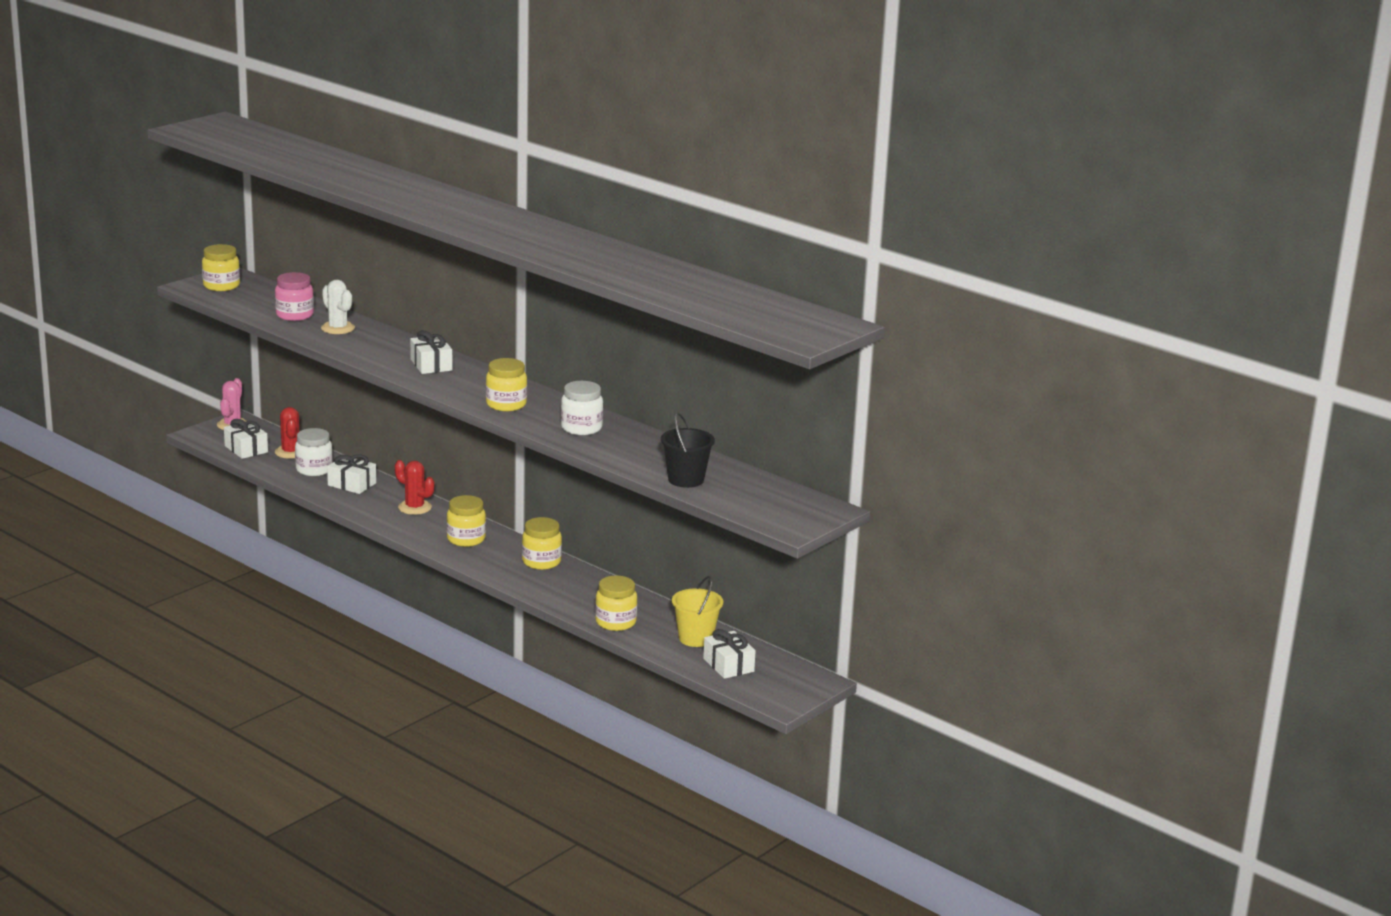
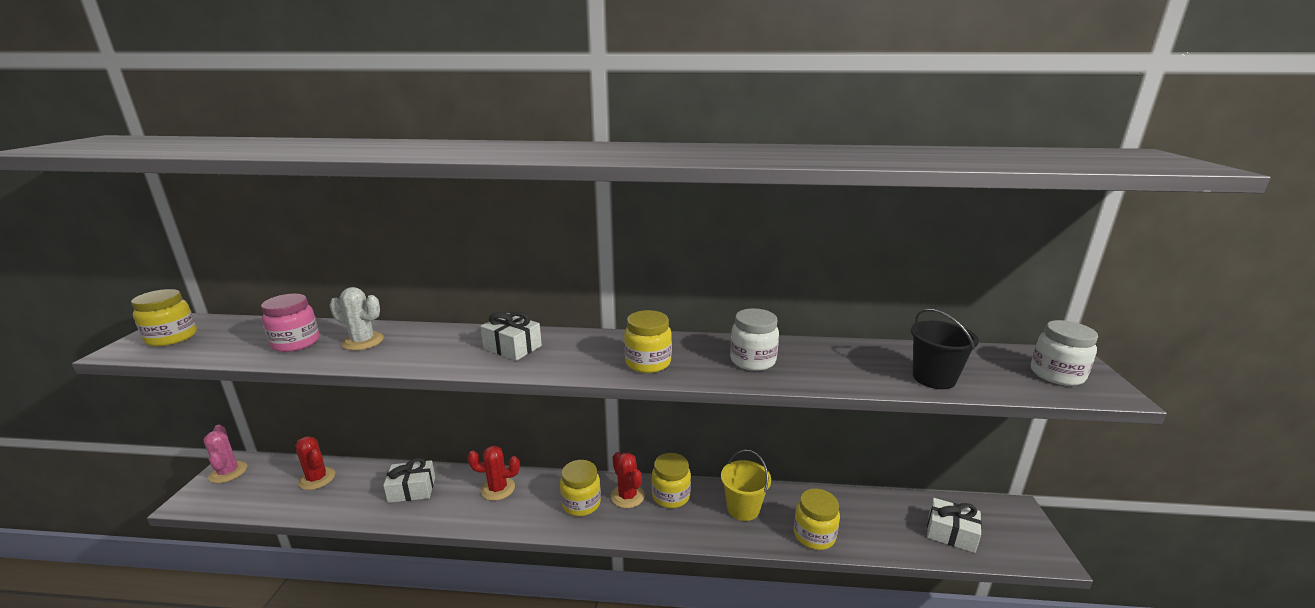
camera: 35 degrees left, 0 degrees up
white gift [224,419,268,459] -> none
white jar [295,428,333,476] -> white jar moved to [1031,320,1098,386]
yellow bucket [672,576,723,647] -> yellow bucket moved to [721,450,771,521]
none -> red cactus [610,452,645,508]

